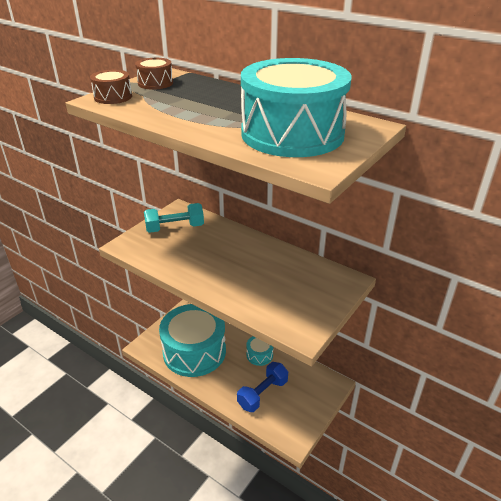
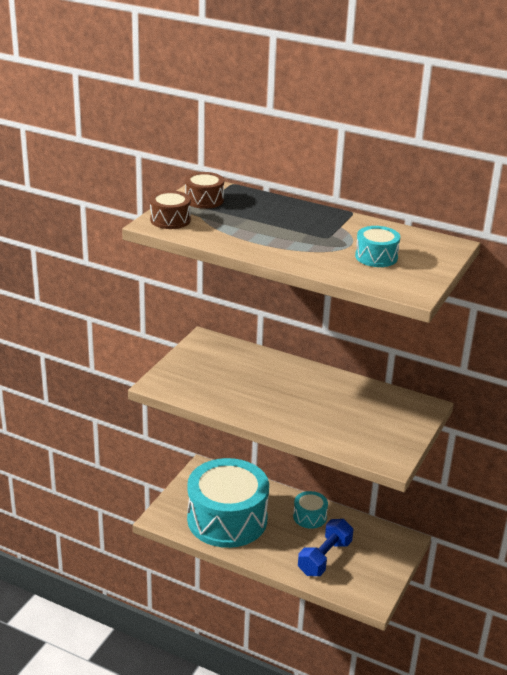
camera: 10 degrees left, 5 degrees down
turquoise dumbbell [144,203,204,233] -> none
turquoise drum [241,58,352,157] -> turquoise drum [355,226,400,267], size x0.42

